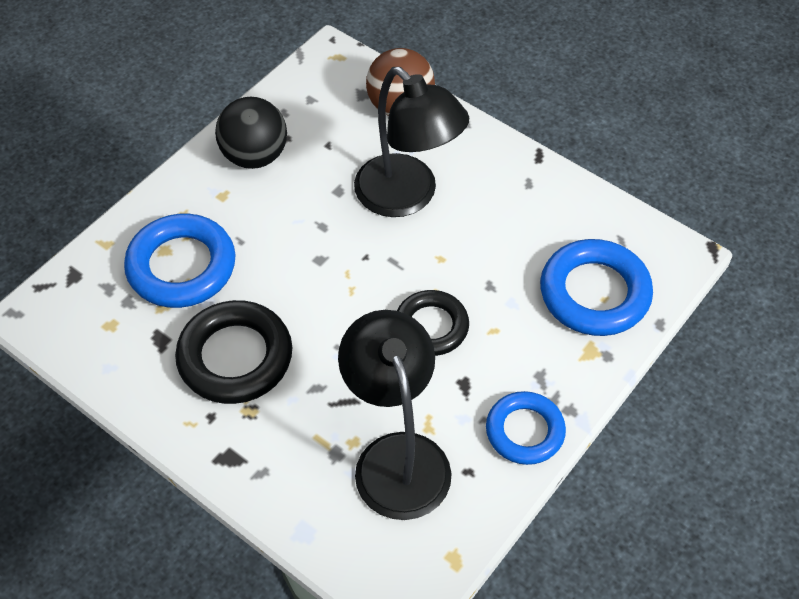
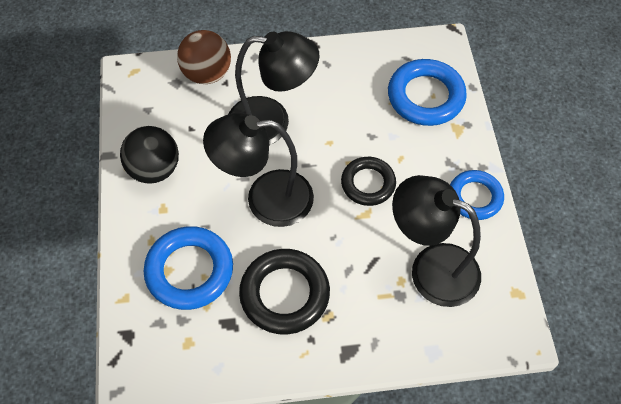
camera: 45 degrees left, 5 degrees up
none -> black lamp [203,113,314,227]

